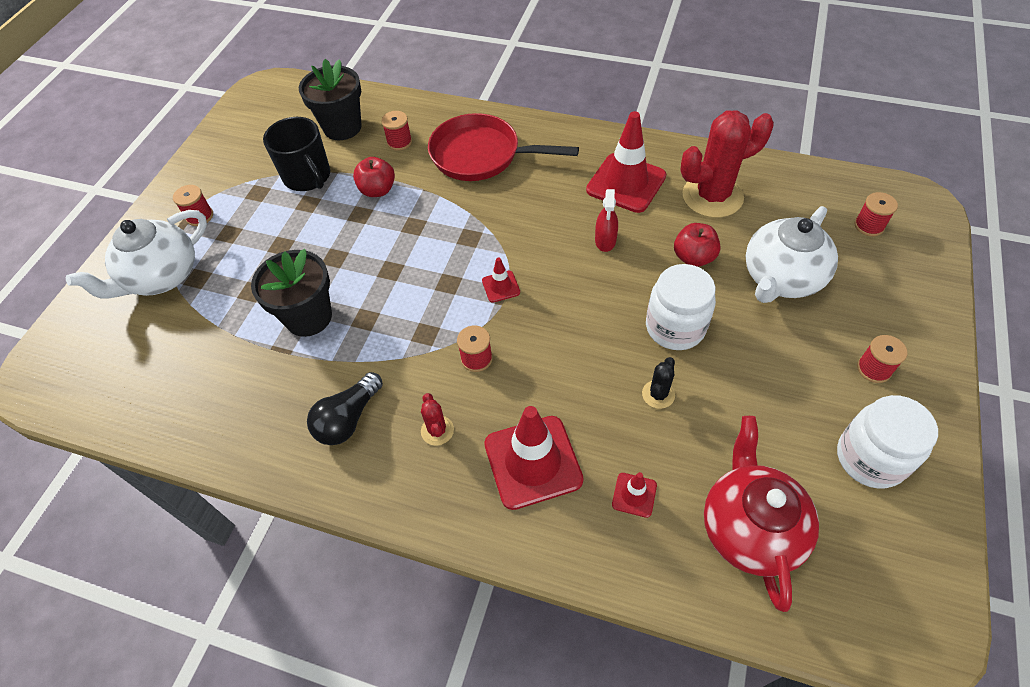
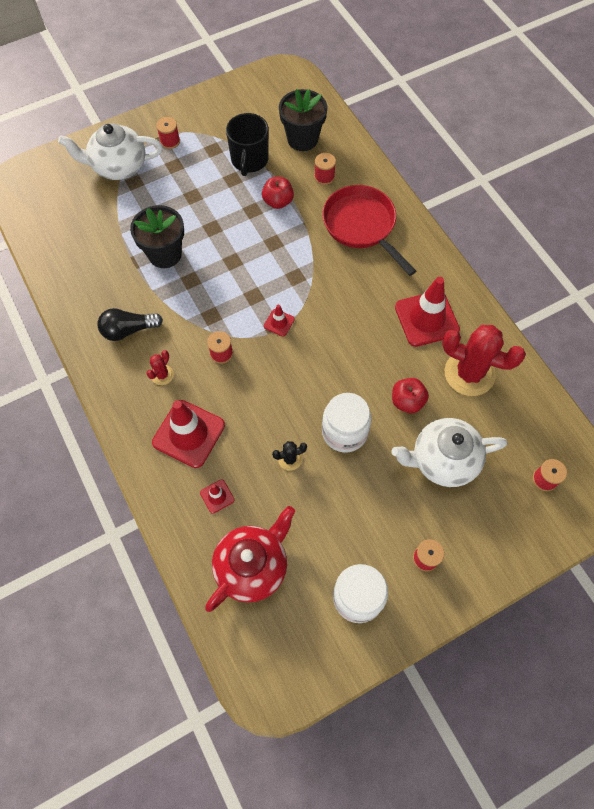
camera: 40 degrees right, 10 degrees up
red spray bottle [595,189,618,252] -> none

